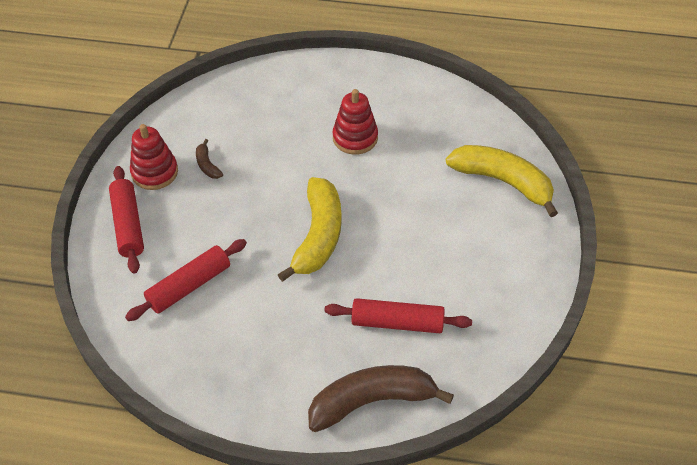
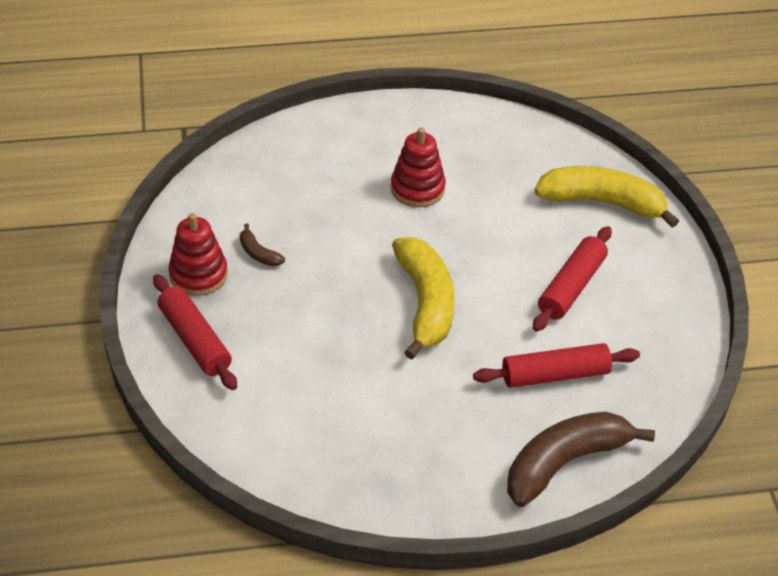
camera: 20 degrees left, 5 degrees down
red rolling pin [125,239,247,321] -> red rolling pin moved to [533,226,612,332]

